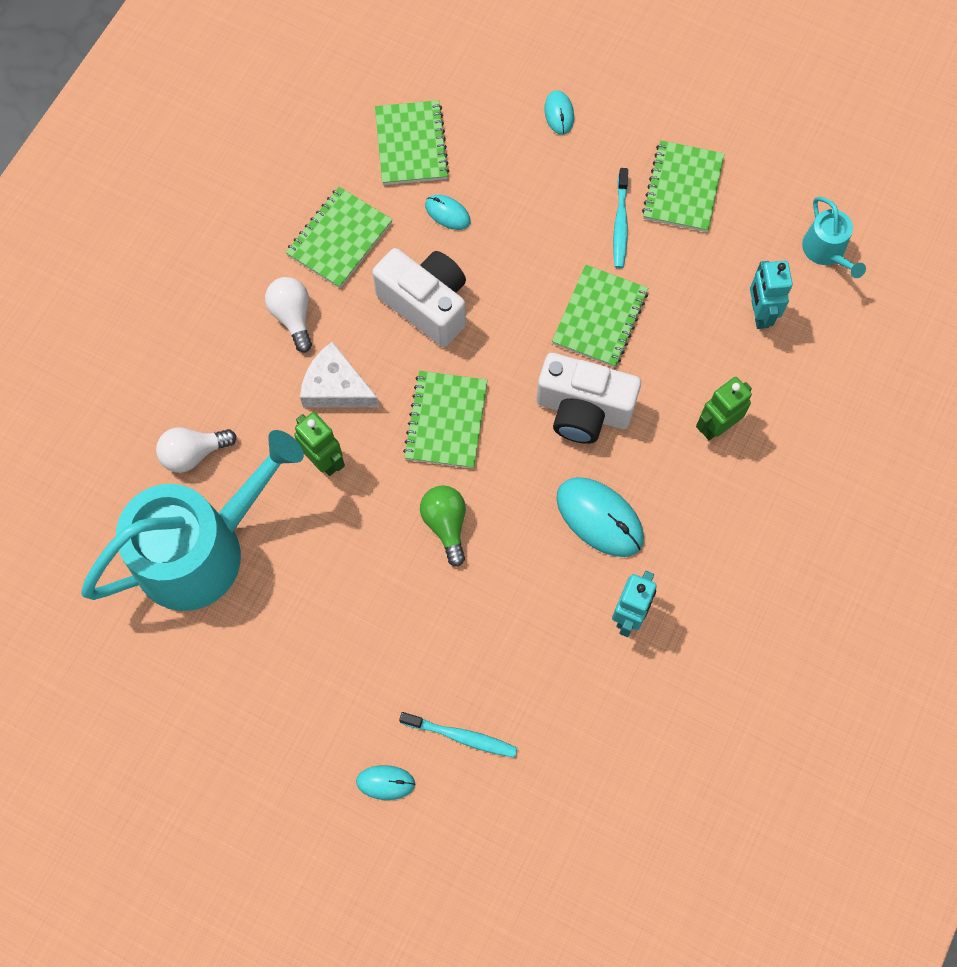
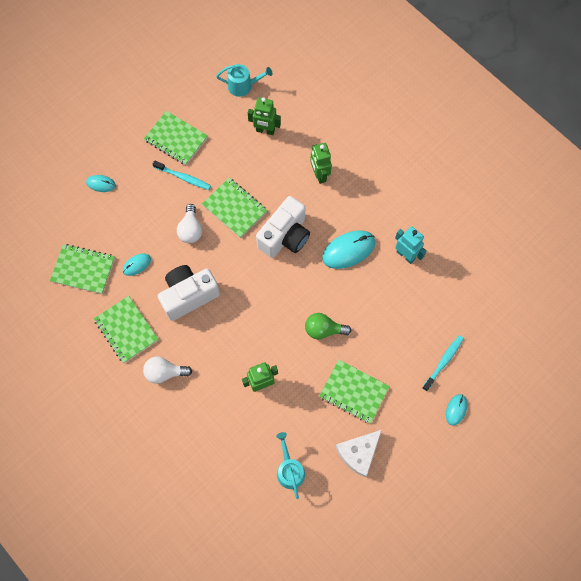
camera: 70 degrees left, 0 degrees up
turquoise watering can [81,430,304,611] -> turquoise watering can [276,432,305,499], size x0.44
white light bulb [156,427,236,473] -> white light bulb moved to [177,204,202,243]
white cheese [300,342,379,408] -> white cheese moved to [335,430,382,477]
green notebook [403,371,488,469] -> green notebook moved to [319,360,390,424]
turquoise robot [750,261,793,329] -> green robot [248,97,281,135]

